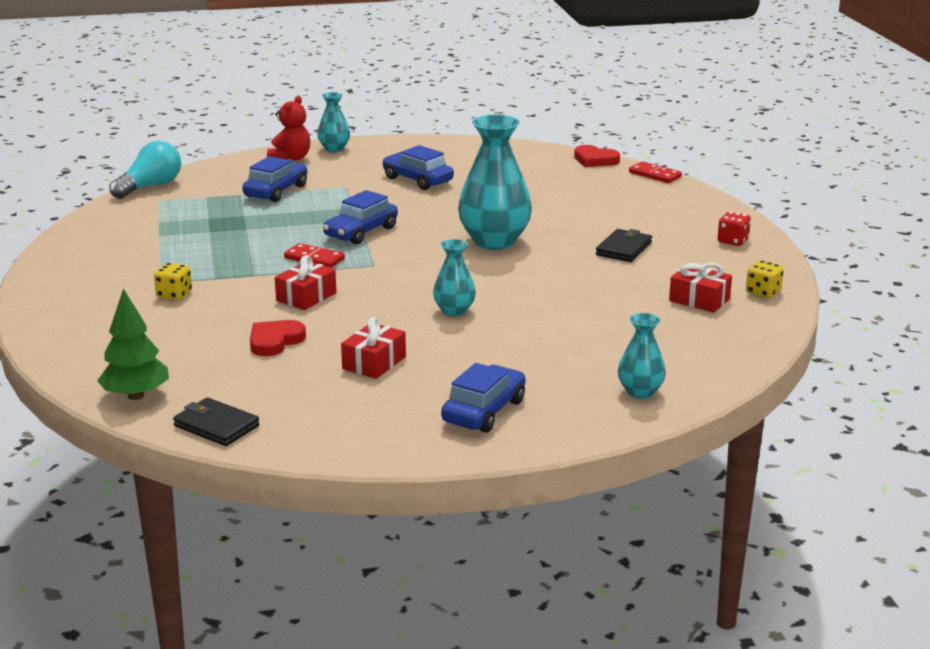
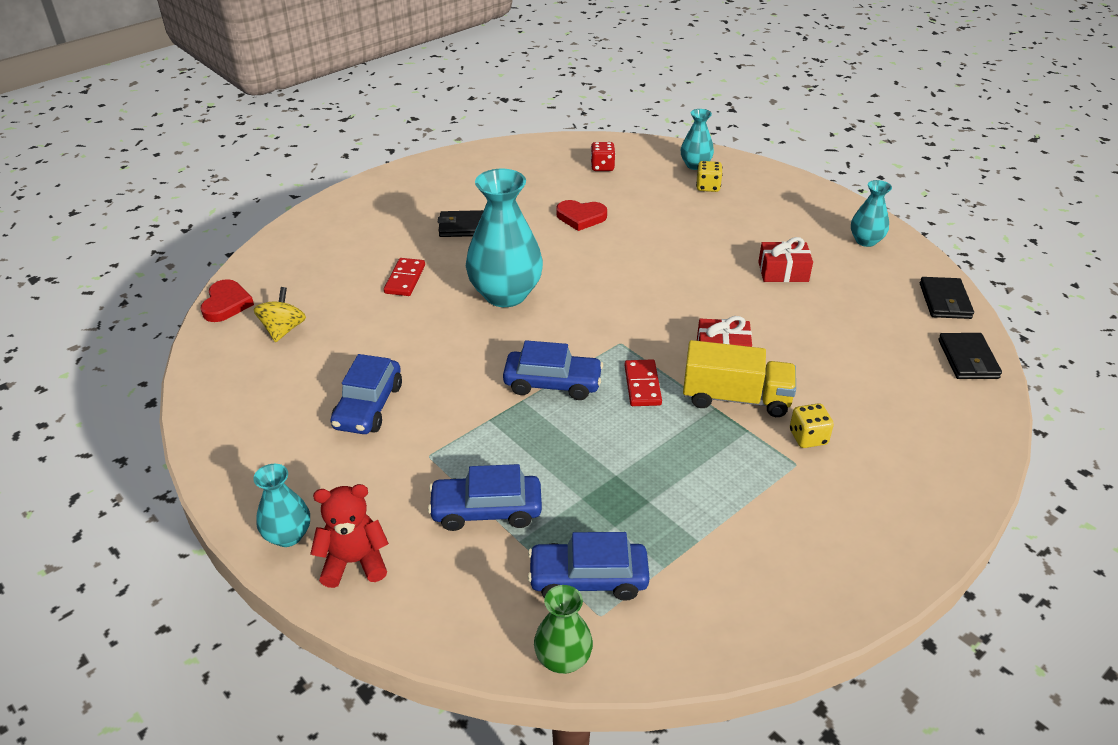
camera: 120 degrees left, 15 degrees up
green tree [97,288,169,400] -> black wallet [938,333,1002,379]
turquoise light bulb [109,141,181,199] -> green vase [534,585,593,674]
red heart [250,320,306,356] -> red heart moved to [556,200,607,231]
turquoise vase [433,239,476,317] -> turquoise vase moved to [851,180,892,247]
blue car [441,363,526,433] -> blue car moved to [528,532,650,601]
red domino [629,161,682,183] -> red domino moved to [384,258,425,296]
red gift [669,263,732,313] -> none
red dice [718,212,751,246] -> red dice moved to [591,142,615,171]
yellow dice [746,260,784,298] -> yellow dice moved to [696,161,723,192]
none -> yellow spinning top [253,287,306,342]
none -> yellow truck [683,340,796,417]

